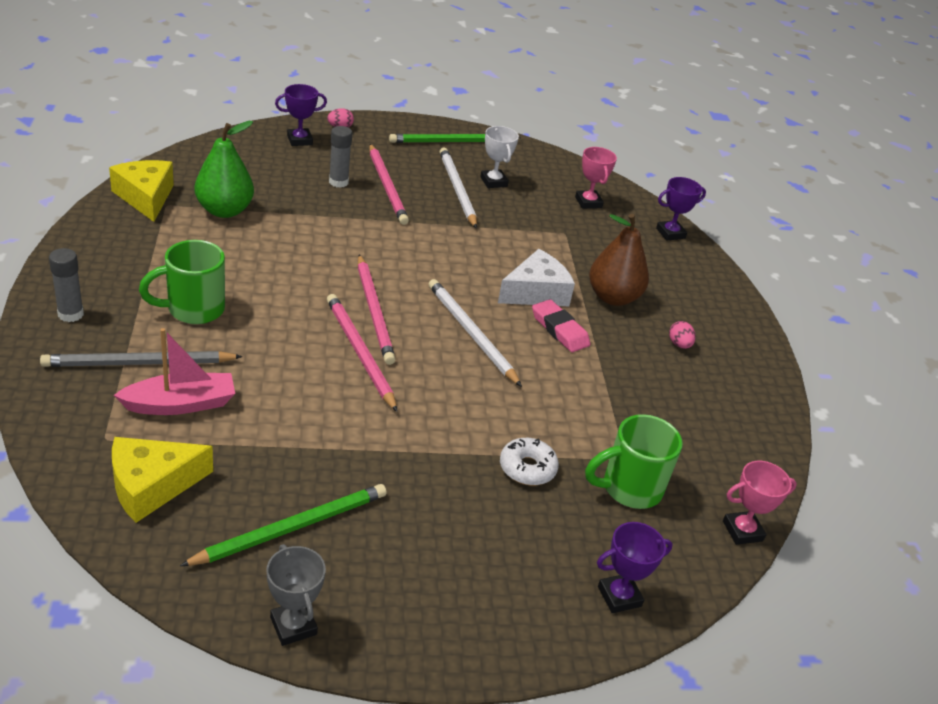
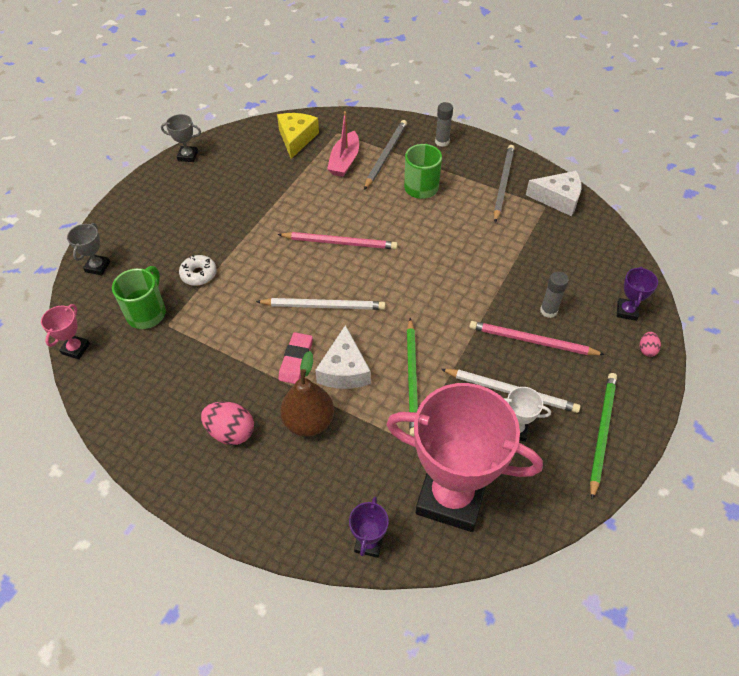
camera: 130 degrees right, 15 degrees up
yellow cheese [109,160,174,222] -> white cheese [526,171,581,216]
green pencil [180,484,387,566] -> green pencil moved to [407,318,418,437]
green pear [195,121,254,218] -> none
pink pencil [358,254,396,365] -> none
pink eraser [532,299,590,352] -> pink eraser turned 75 degrees counterclockwise [278,332,313,384]
pink trophy [575,147,617,209] -> pink trophy [386,383,543,532], size x2.48
purple trophy [597,522,673,613] -> grey trophy [67,223,110,275]
pink egg [669,321,696,349] -> pink egg [201,402,254,445], size x1.88
none -> grey pencil [494,145,515,222]

